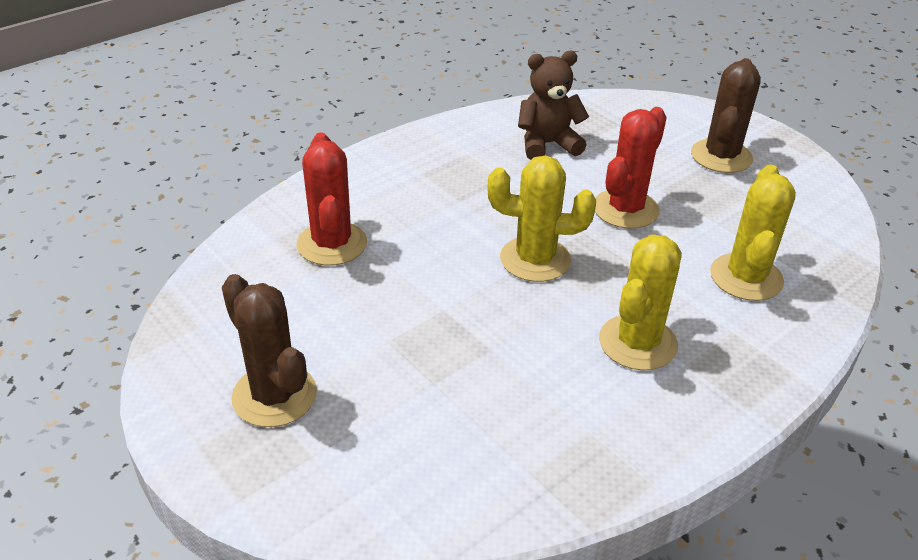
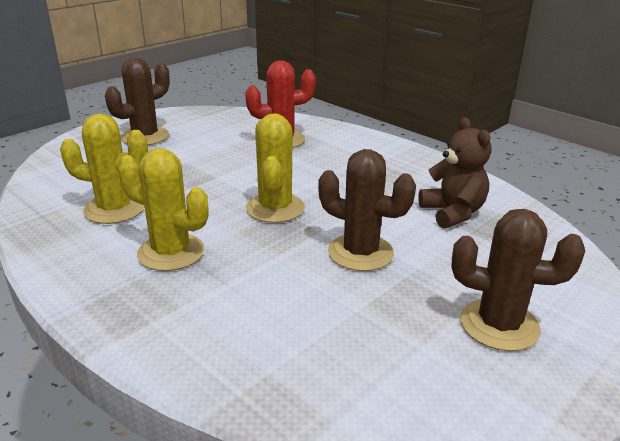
camera: 85 degrees right, 10 degrees down
red cactus [595,107,667,229] -> brown cactus [318,149,416,271]
yellow cactus [710,165,796,301] -> yellow cactus moved to [60,114,148,224]

